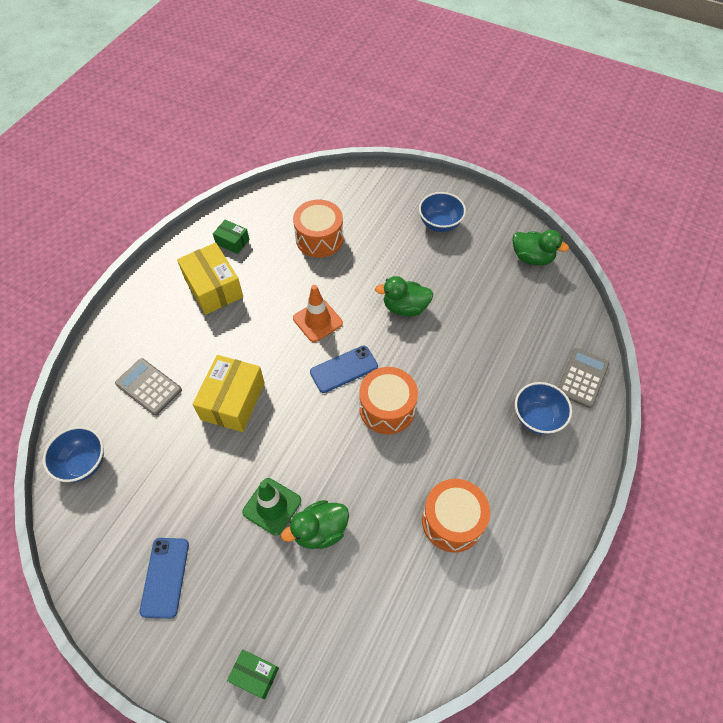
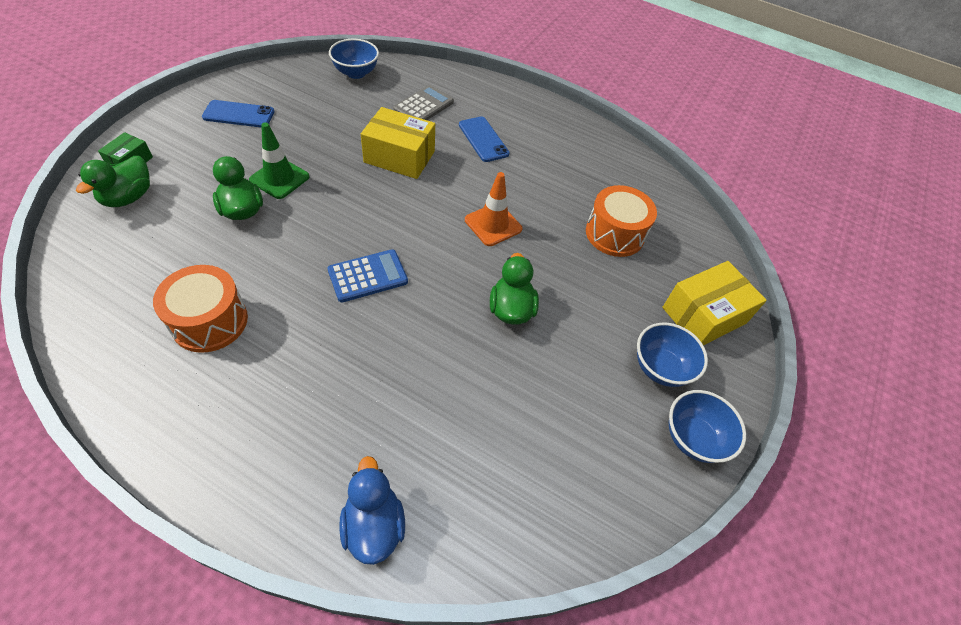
camera: 85 degrees right, 5 degrees down
yellow box [177,243,243,315] -> yellow box moved to [662,261,767,345]
green box [213,220,249,254] -> none
blue phone [310,345,378,393] -> blue phone moved to [459,116,510,162]
orange drum [359,367,418,434] -> blue calculator [328,249,408,302]
green duck [513,230,569,266] -> green duck moved to [76,156,150,207]
blue bowl [515,382,572,435] -> blue bowl moved to [669,390,746,463]
grey calculator [558,348,610,408] -> blue duck [339,456,405,565]

